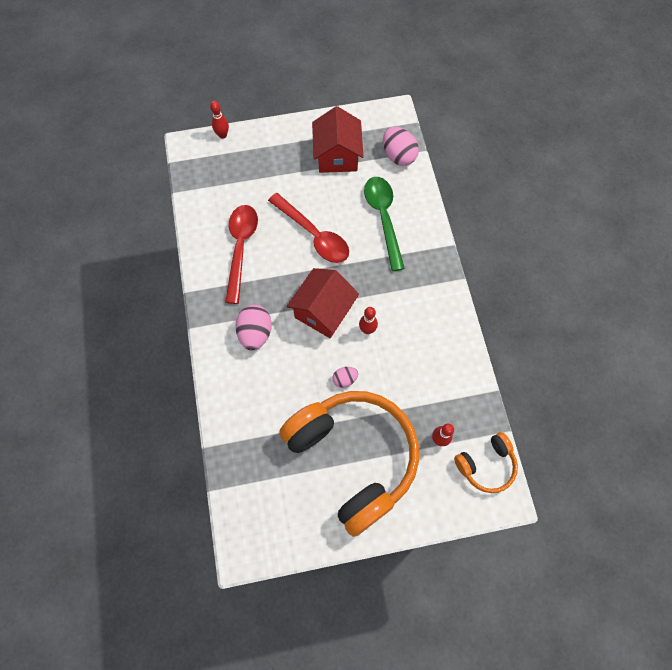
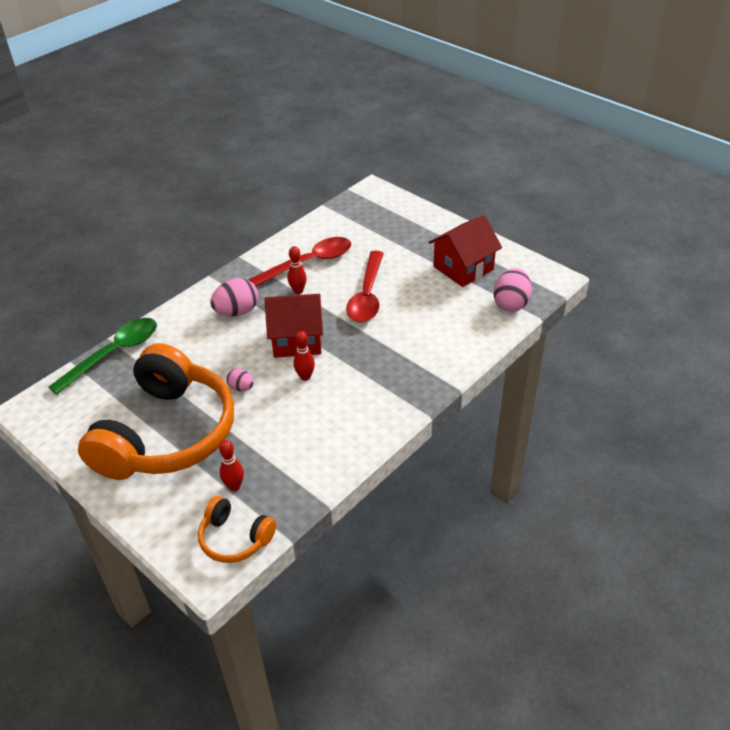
camera: 55 degrees right, 25 degrees down
red bowling pin [210,101,229,139] -> red bowling pin moved to [288,246,307,294]
green spoon [364,177,405,271] -> green spoon moved to [48,318,157,395]

